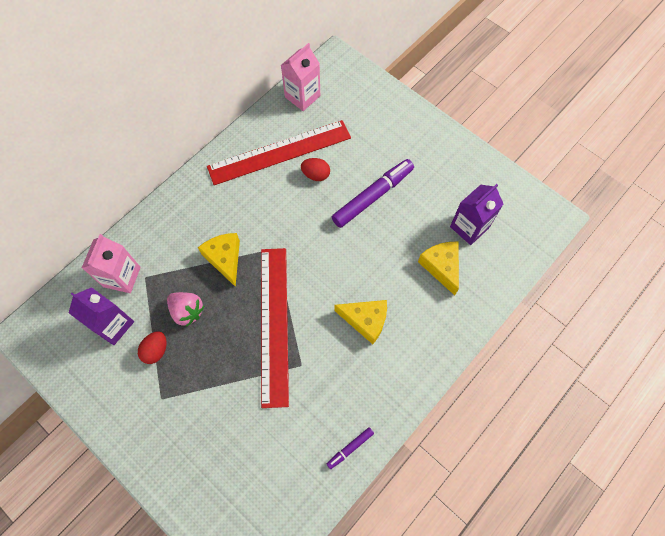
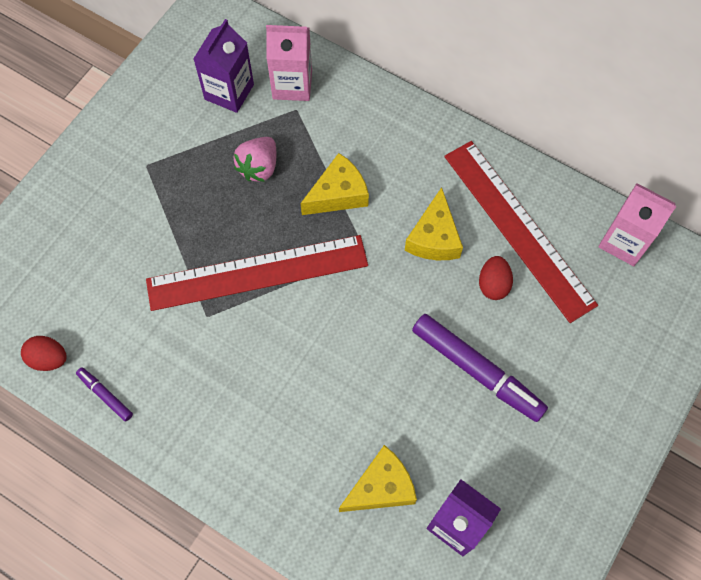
camera: 80 degrees right, 0 degrees up
red egg [138,331,167,364] -> red egg moved to [21,336,67,371]
yellow cheese [334,300,387,344] -> yellow cheese moved to [405,187,463,260]

